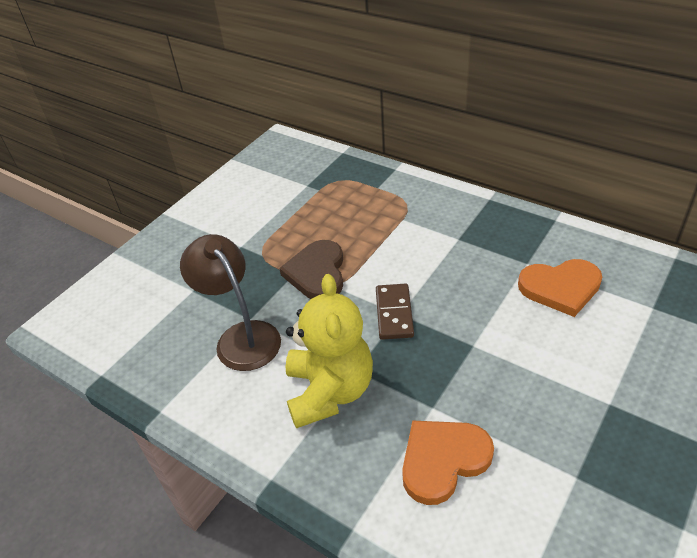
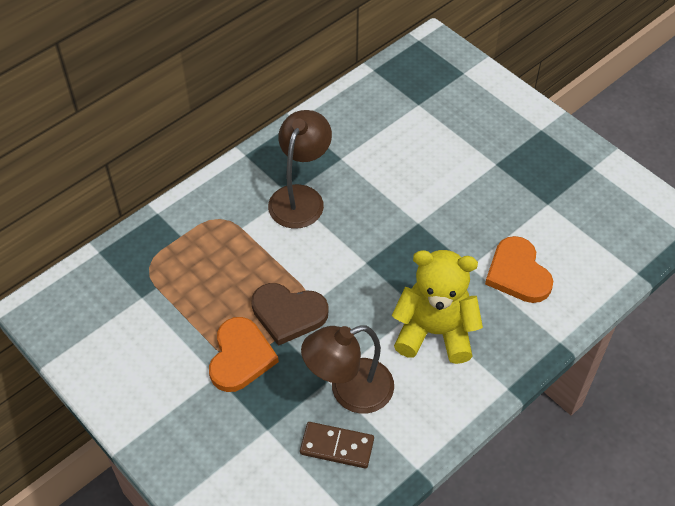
camera: 80 degrees left, 10 degrees up
brown domino [376,284,414,340] -> brown domino moved to [300,422,374,468]
orange heart [518,259,602,317] -> orange heart moved to [209,317,279,392]
none -> brown lamp [268,110,332,229]

